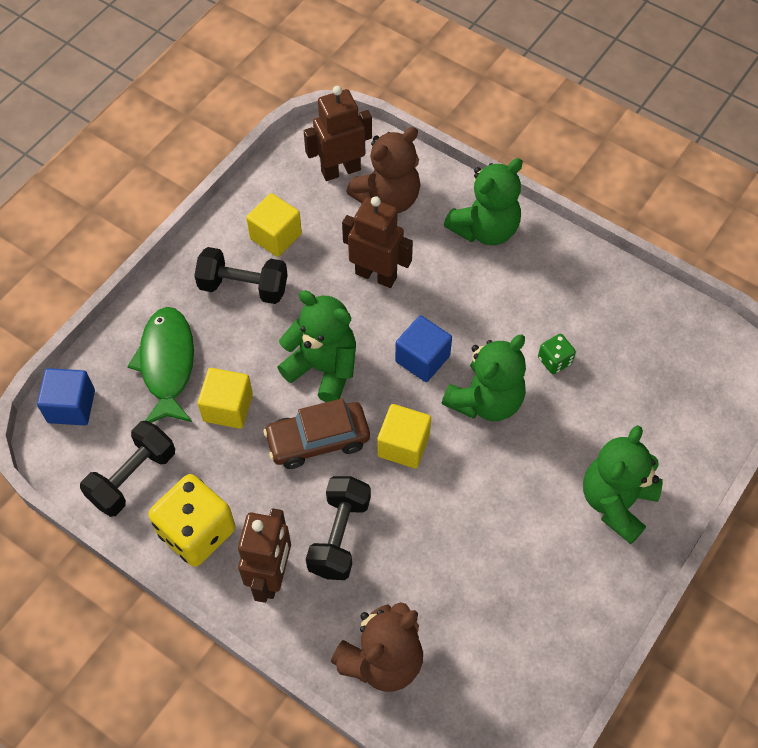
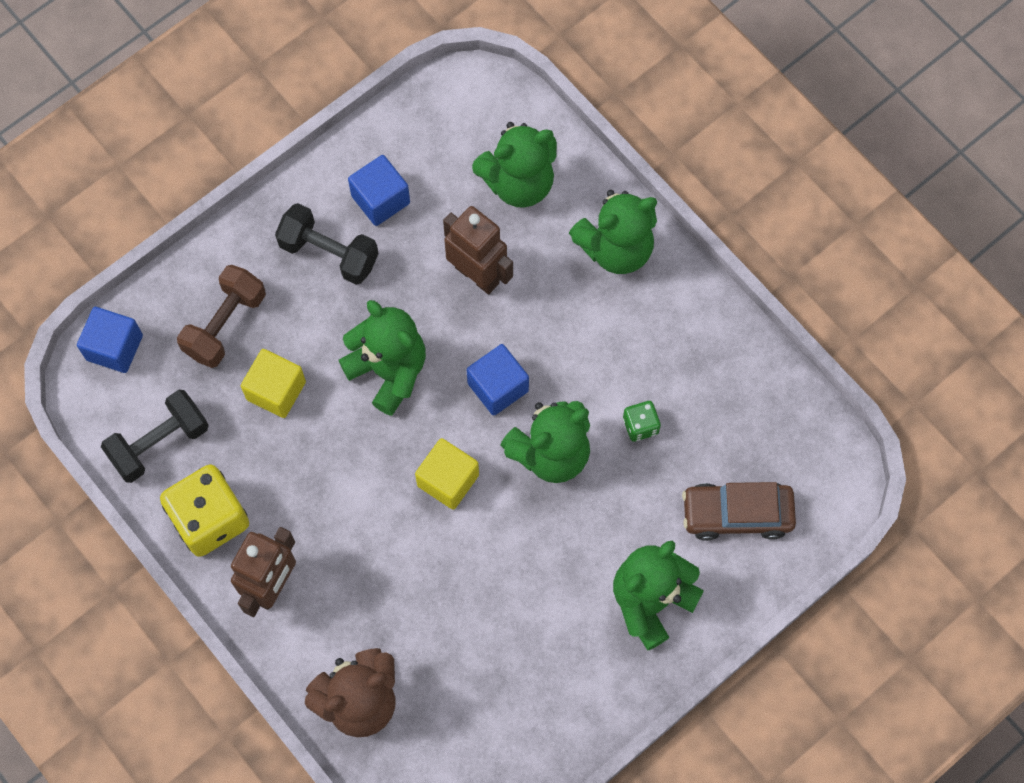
camera: 15 degrees right, 10 degrees up
green fish [127,307,194,423] -> brown dumbbell [177,265,266,368]
yellow cube [246,193,302,257] -> blue cube [348,155,410,226]
brown car [263,398,370,469] -> brown car moved to [682,482,796,541]
brown robot [304,86,372,181] -> none
black dumbbell [306,476,371,580] -> none
brown teddy bear [346,127,420,213] -> green teddy bear [472,122,557,208]

